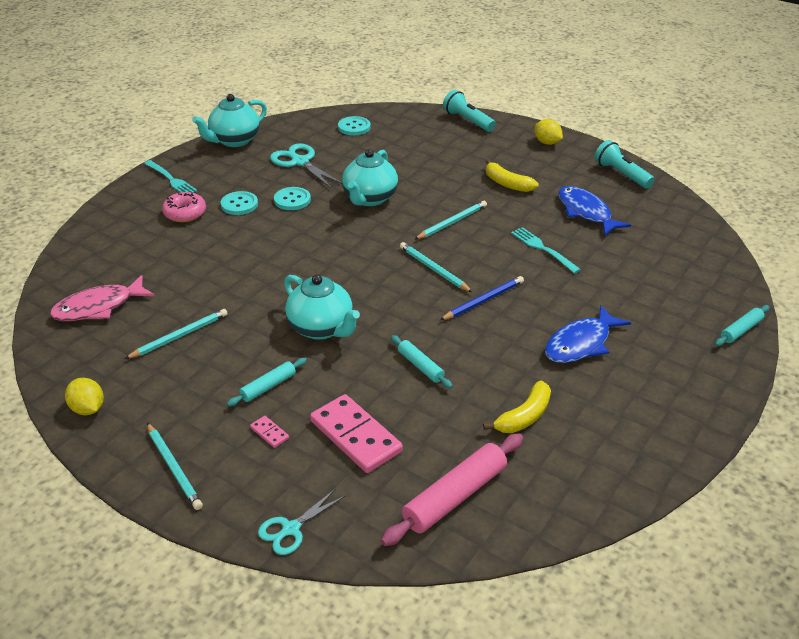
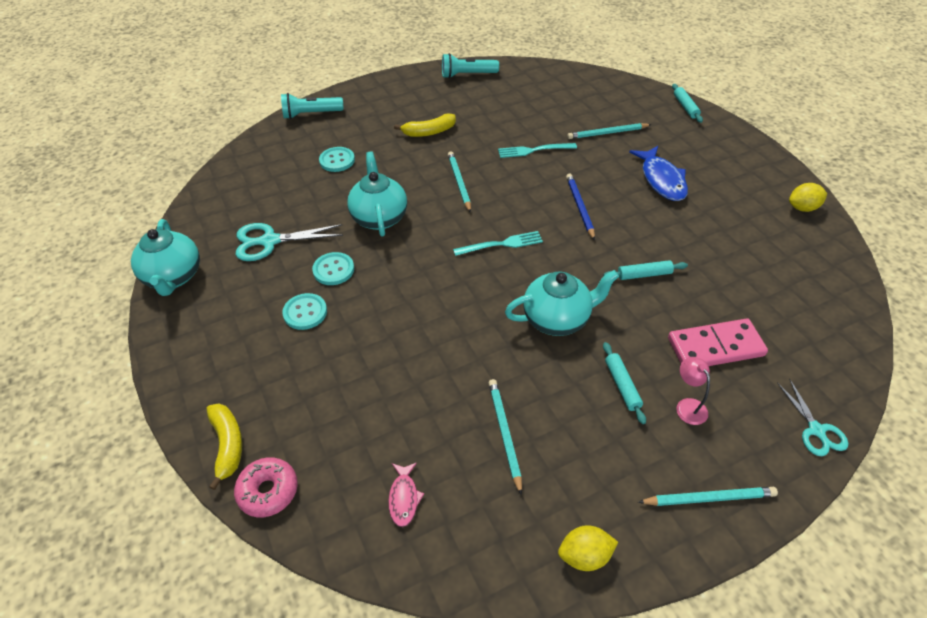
camera: 60 degrees left, 10 degrees up
pink fish [50,275,155,321] -> pink fish [388,463,424,527], size x0.54
turquoise fork [144,160,197,193] -> turquoise fork moved to [453,231,543,256]
pink donut [162,192,206,222] -> pink donut moved to [234,457,298,517]
pink domino [250,416,289,448] -> pink lamp [676,357,710,425]
turquoise button [338,116,371,135] -> turquoise button moved to [319,147,355,172]
turquoise teapot [342,149,398,206] -> turquoise teapot turned 150 degrees counterclockwise [347,152,407,236]
pink rolling pin [381,433,523,546] -> none
turquoise pencil [400,242,472,292] -> turquoise pencil moved to [567,123,652,139]
yellow banana [483,381,551,433] -> yellow banana moved to [206,403,243,490]
yellow lemon [534,119,563,145] -> yellow lemon moved to [789,183,827,212]
blue fish [558,186,631,236] -> none

